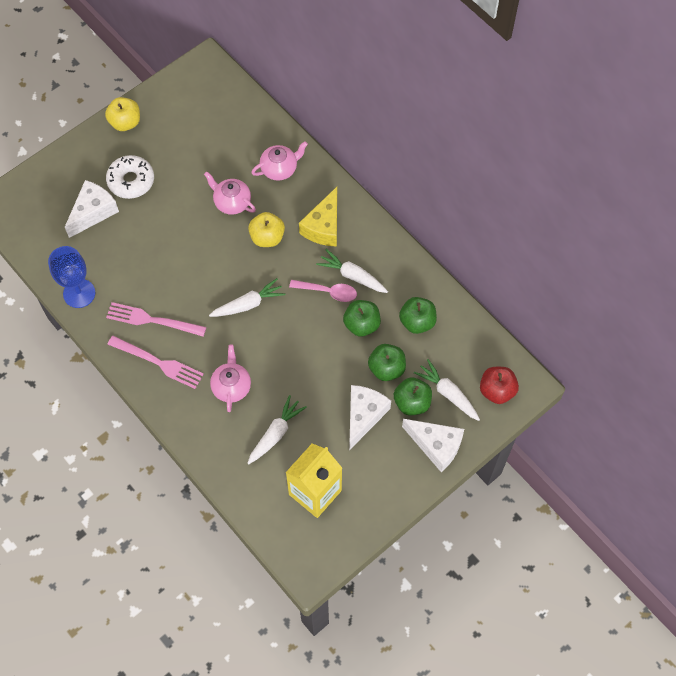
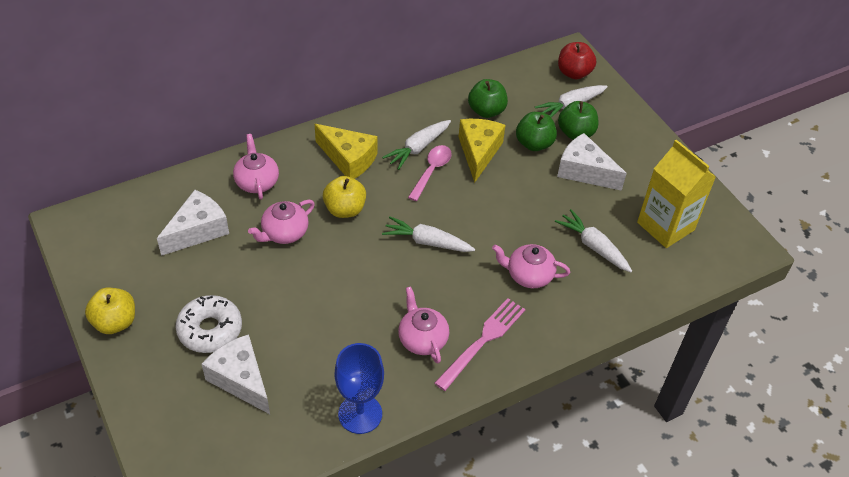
camera: 80 degrees left, 15 degrees down
pink fork [106,302,206,336] -> pink teapot [398,287,449,363]
white carrot [209,278,286,317] -> white carrot turned 60 degrees counterclockwise [382,216,475,252]
green apple [343,300,381,337] -> yellow cheese [459,119,506,183]
white cheese [402,419,464,472] -> white cheese moved to [157,190,229,256]

